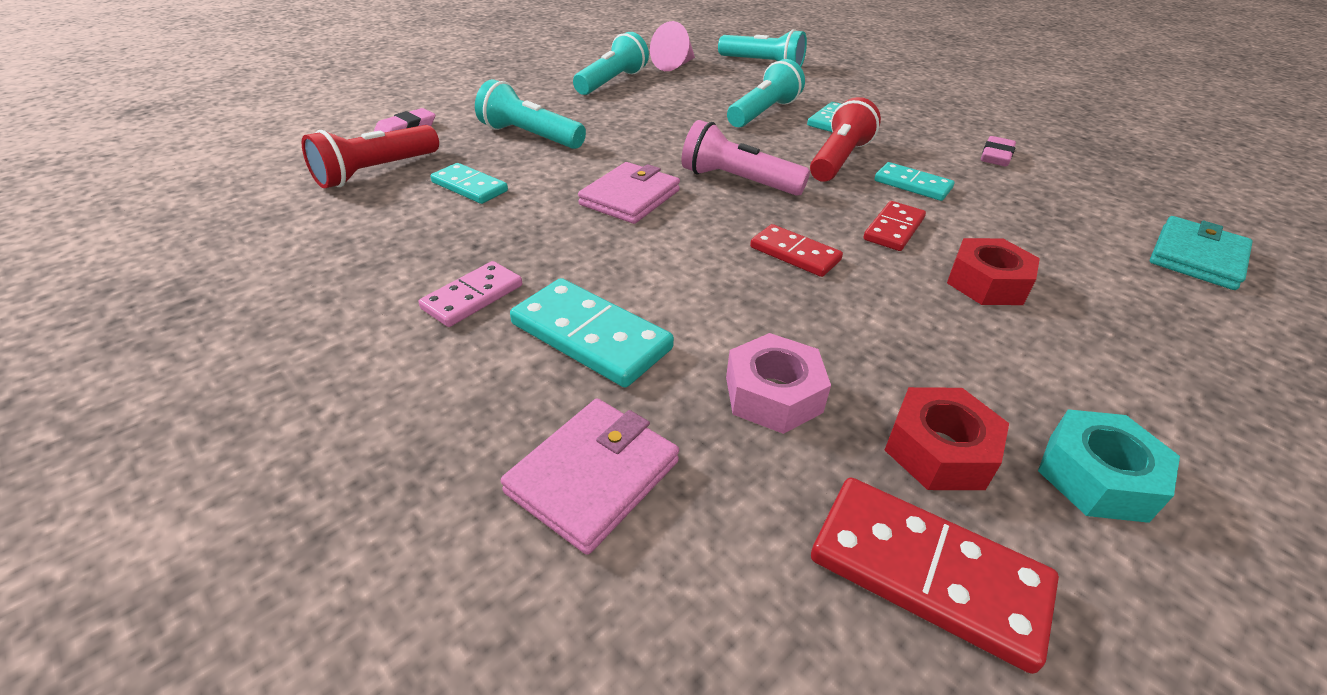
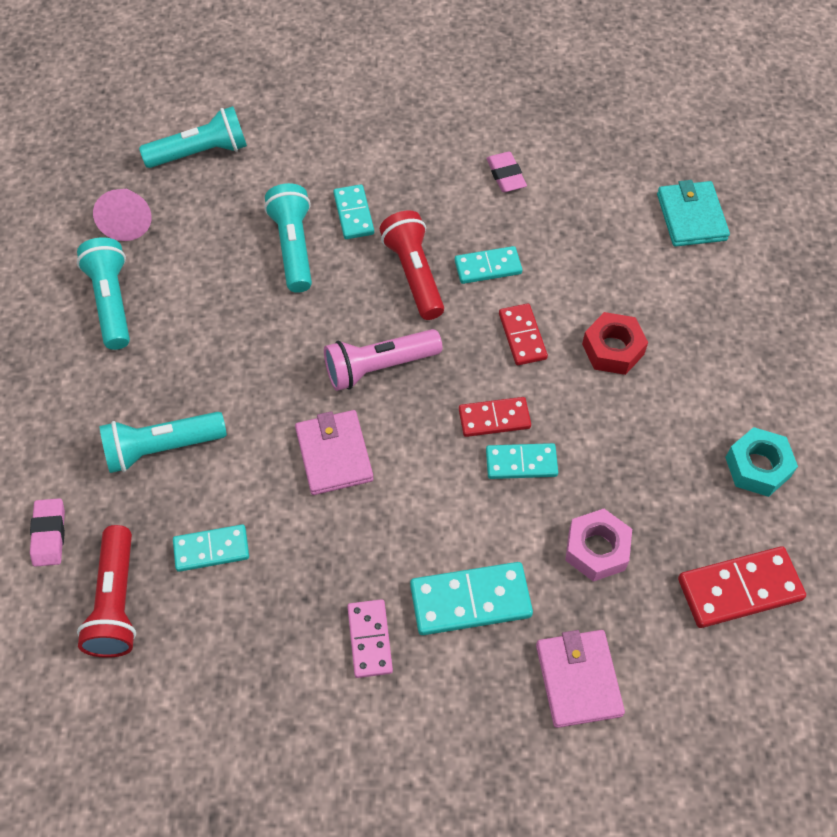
camera: 45 degrees left, 20 degrees up
red nut [885,387,1009,490] -> none
none -> turquoise domino [486,443,558,479]

